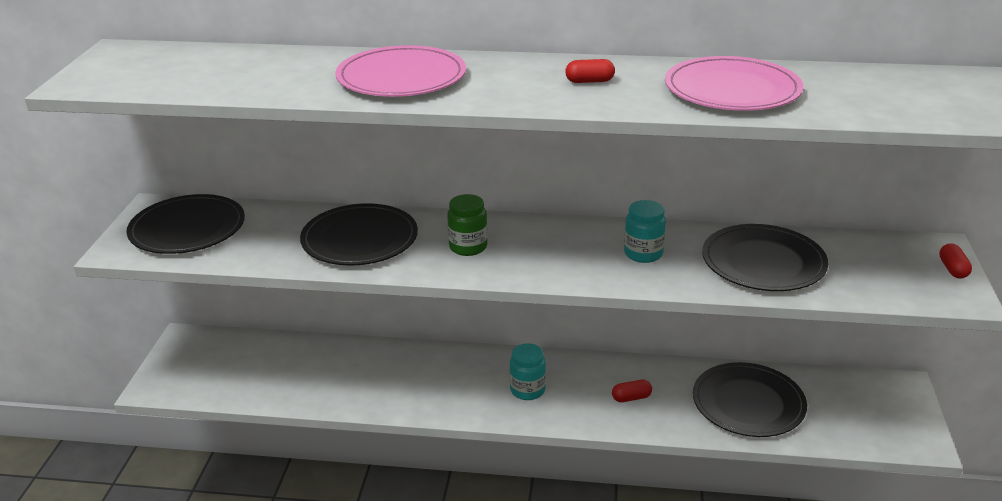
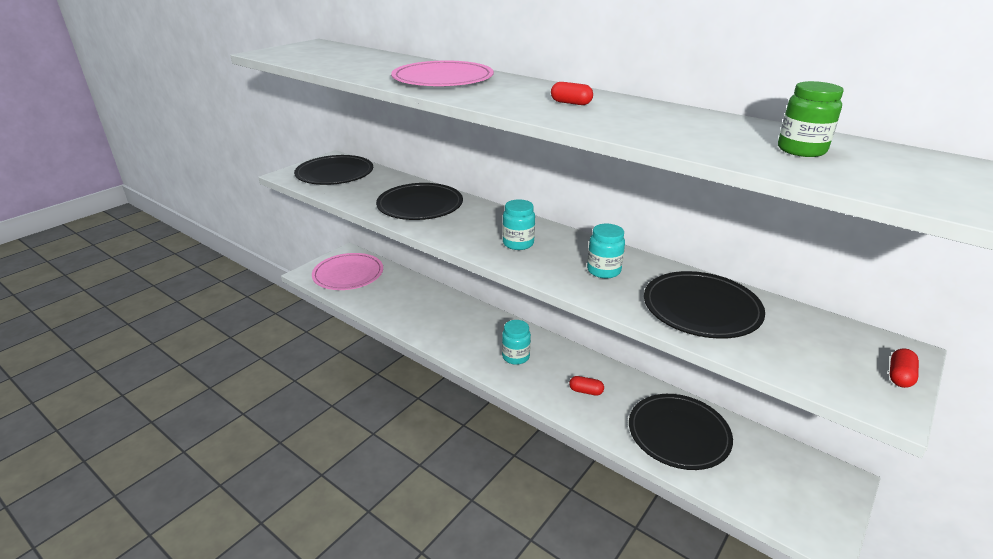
camera: 30 degrees right, 0 degrees up
green jar [447,194,488,256] -> green jar moved to [778,81,844,157]
pink plate [665,56,804,111] -> pink plate moved to [312,253,383,290]
none -> turquoise jar [502,199,535,250]

